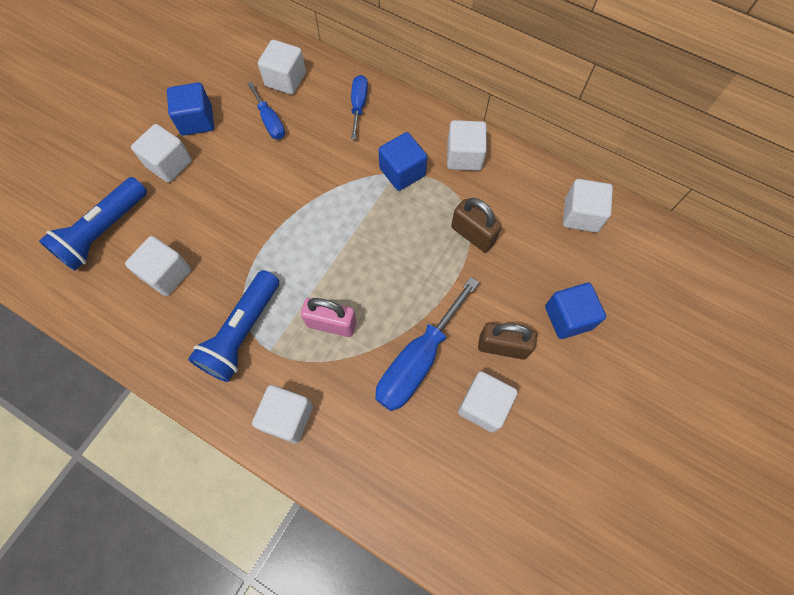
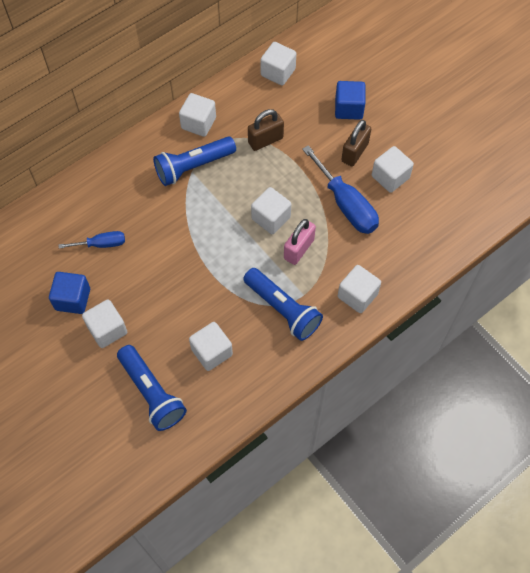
camera: 70 degrees left, 5 degrees down
white cube [258,40,306,95] -> white cube moved to [251,187,291,234]
blue screwdriver [351,75,368,139] -> none
blue cube [378,132,427,191] -> blue flashlight [153,137,236,186]

